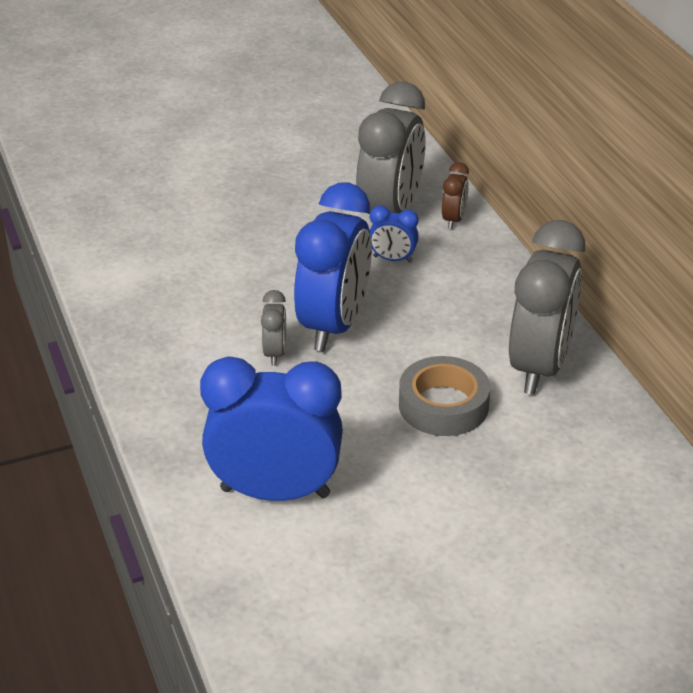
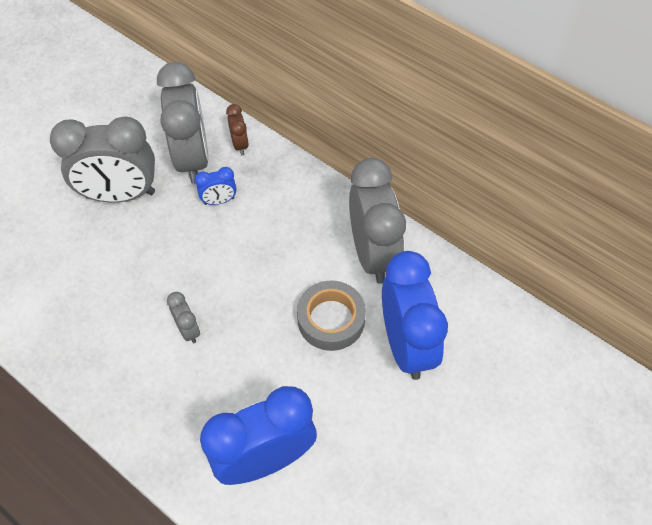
camera: 30 degrees left, 20 degrees up
blue clock [294,182,372,351] -> blue clock moved to [382,251,448,380]
none -> grey clock [50,117,155,203]

